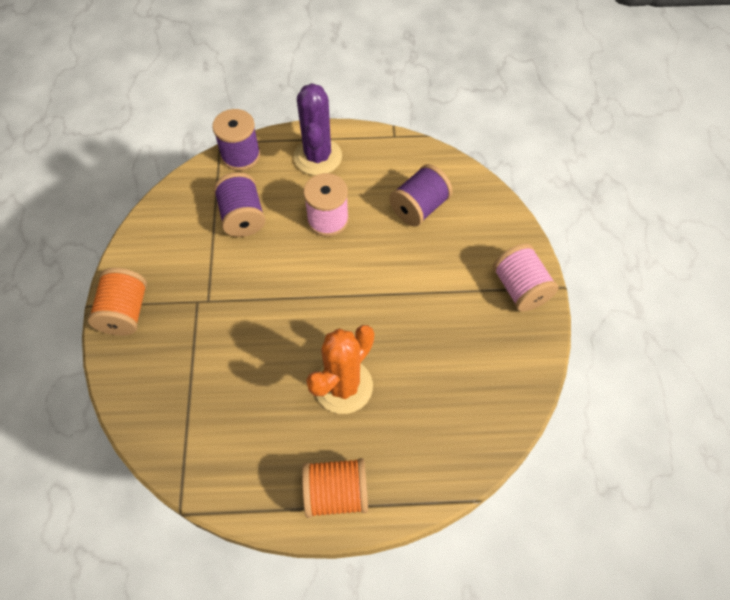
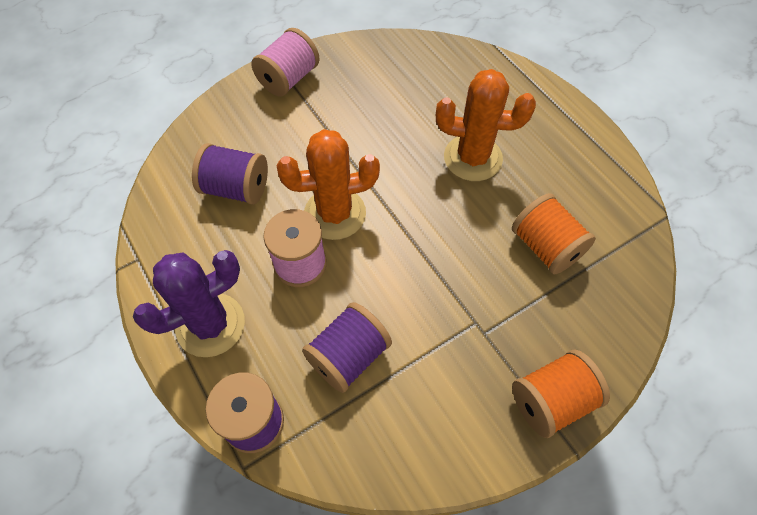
camera: 120 degrees left, 0 degrees up
orange spool [302,458,368,518] -> orange spool moved to [512,193,596,274]
none -> orange cactus [276,129,380,240]

